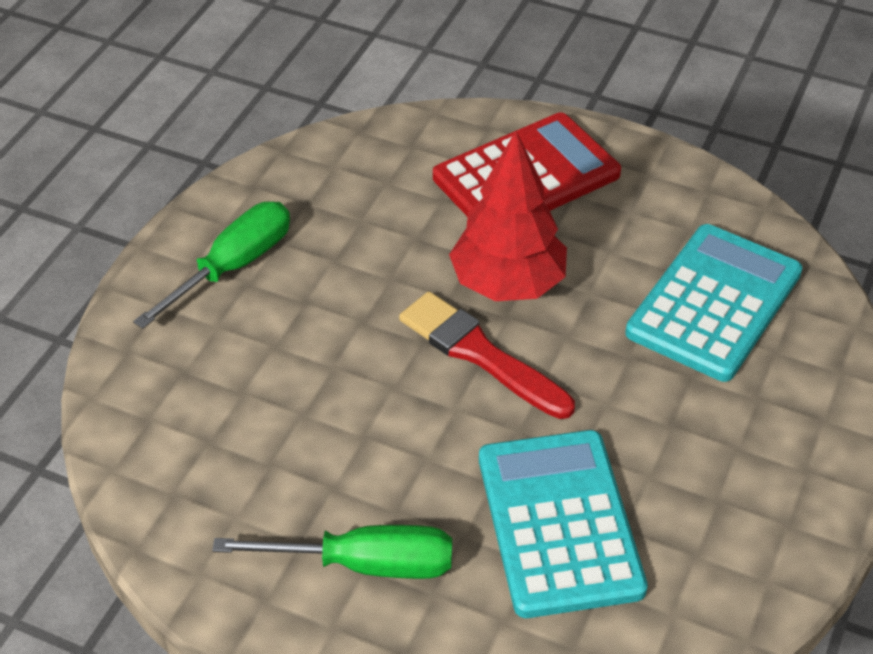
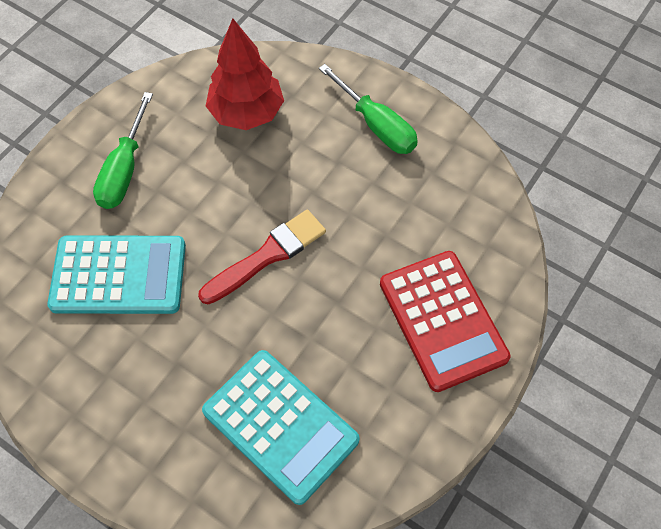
camera: 100 degrees right, 15 degrees up
red tree [449,131,567,301] -> red tree moved to [206,18,284,130]

